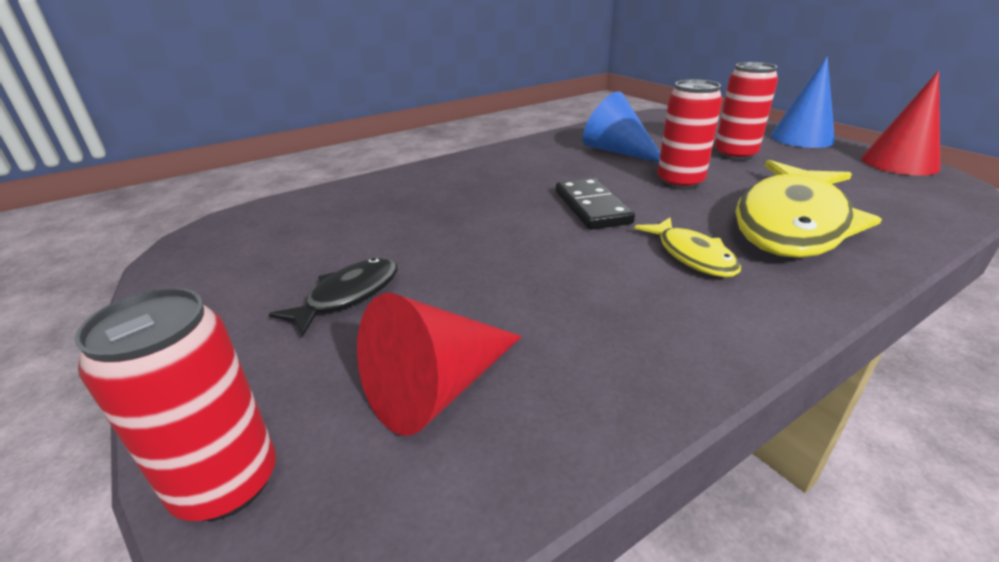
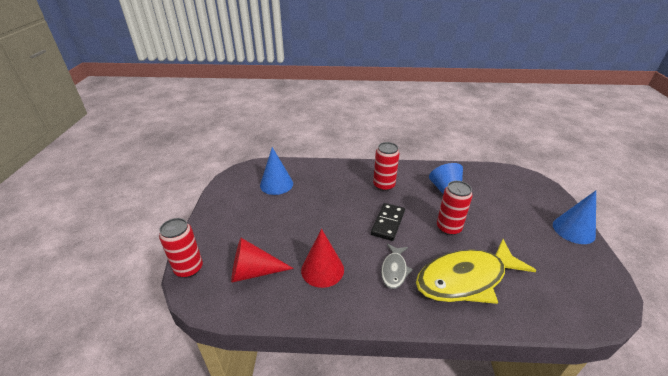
camera: 35 degrees right, 5 degrees up
black fish [269,258,398,337] -> none
yellow fish [634,218,741,277] -> grey fish [381,244,413,289]
red can [715,62,778,161] -> red can moved to [373,142,400,191]
red cone [861,71,940,176] -> red cone moved to [301,229,344,288]
none -> blue cone [260,147,293,195]

